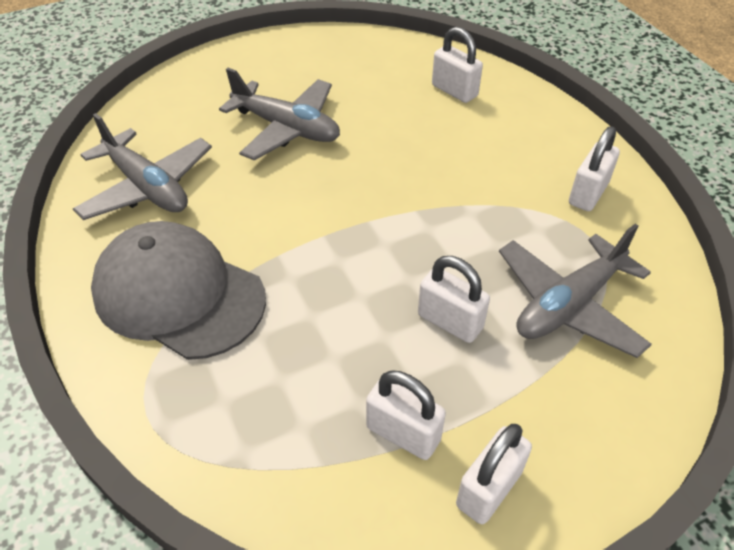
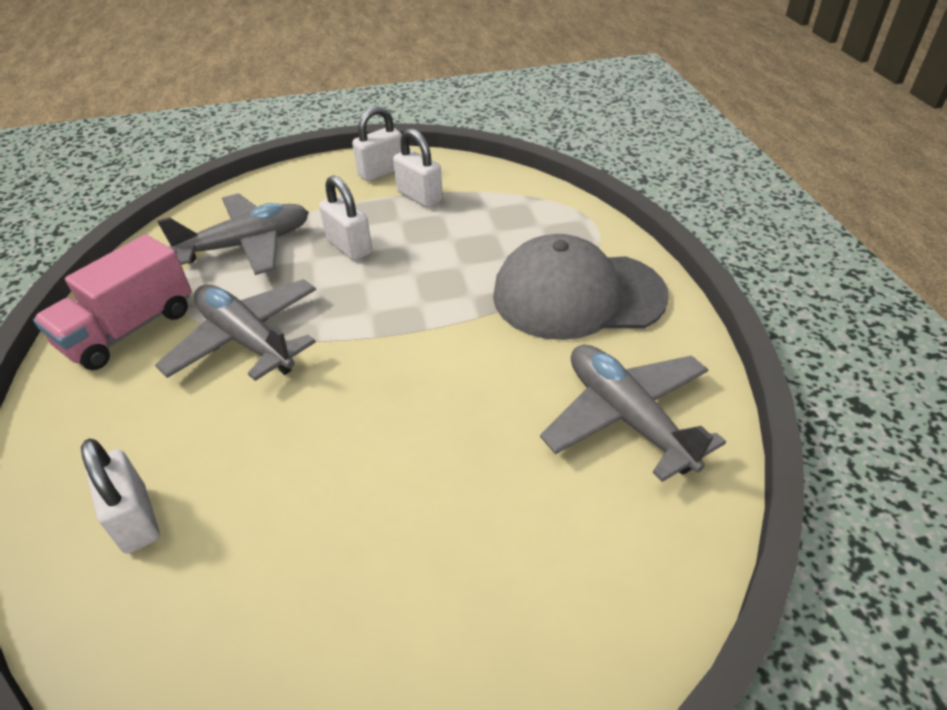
camera: 165 degrees left, 5 degrees down
grey cap [91,221,266,360] -> grey cap turned 135 degrees clockwise [493,234,669,340]
grey plane [219,68,340,161] -> grey plane moved to [155,279,316,381]
white padlock [569,126,620,211] -> pink truck [33,234,192,370]

